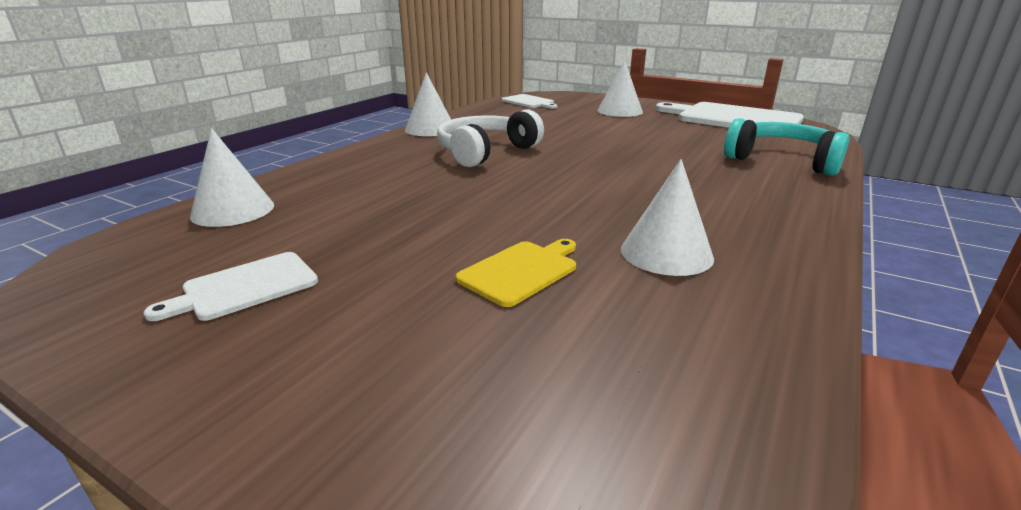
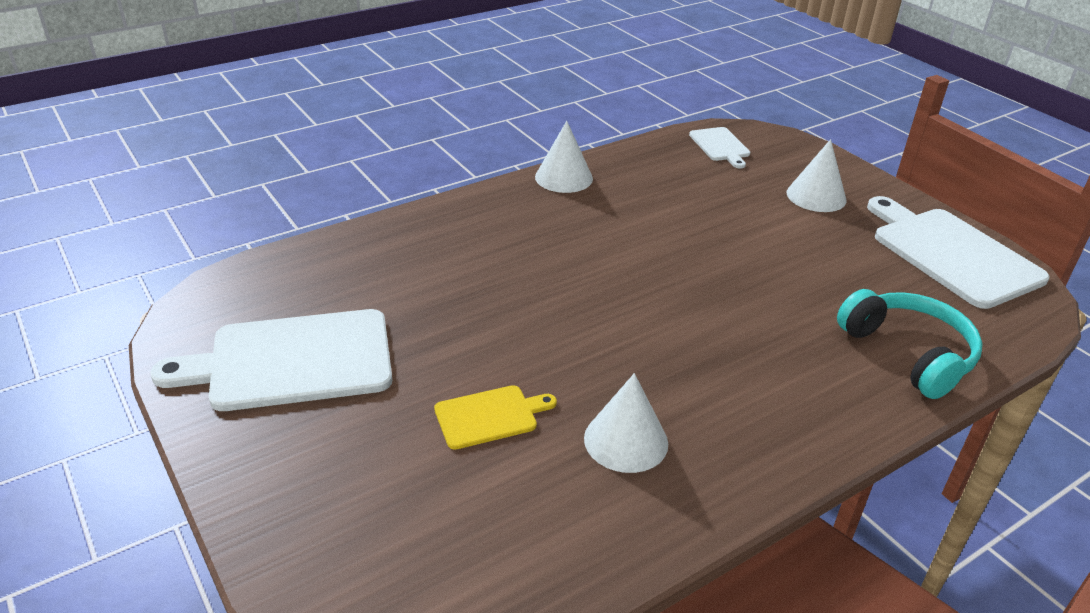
camera: 25 degrees right, 10 degrees up
white cutting board [144,252,318,321] -> white cutting board [150,309,392,411], size x2.00
white cone [190,128,274,227] -> none
white headphones [437,109,544,167] -> none

